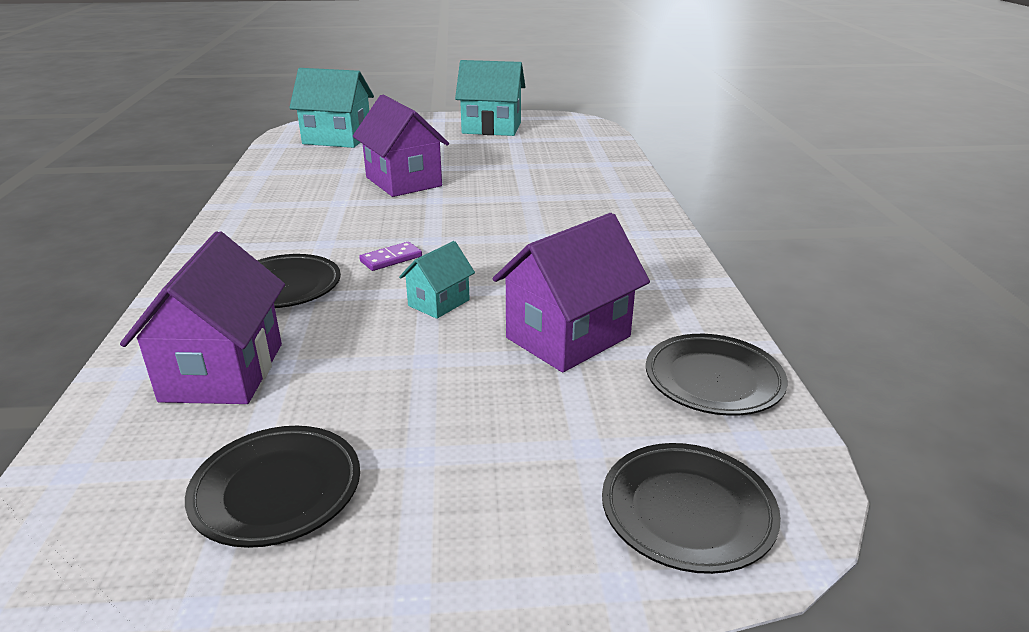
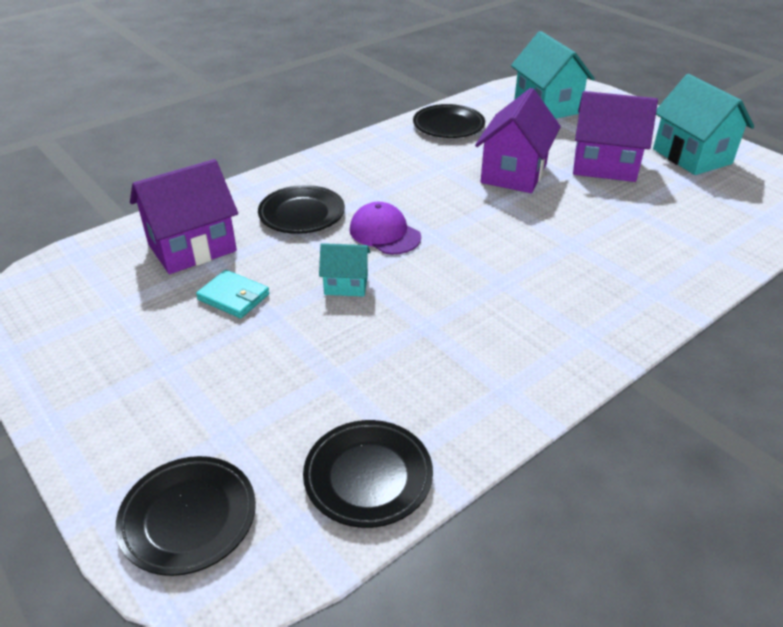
camera: 55 degrees right, 10 degrees up
black plate [185,426,360,548] -> black plate moved to [413,104,485,138]
purple domino [359,242,422,271] -> purple cap [350,202,421,254]
purple house [493,213,650,372] -> purple house moved to [573,91,658,182]
none -> turquoise wallet [196,270,269,319]

